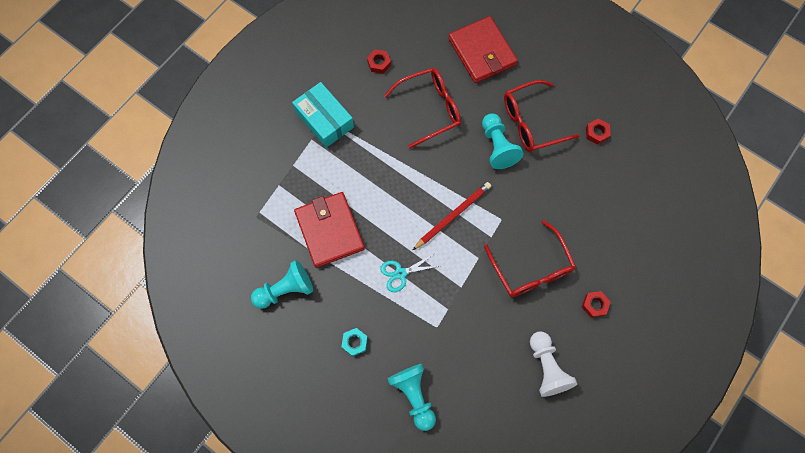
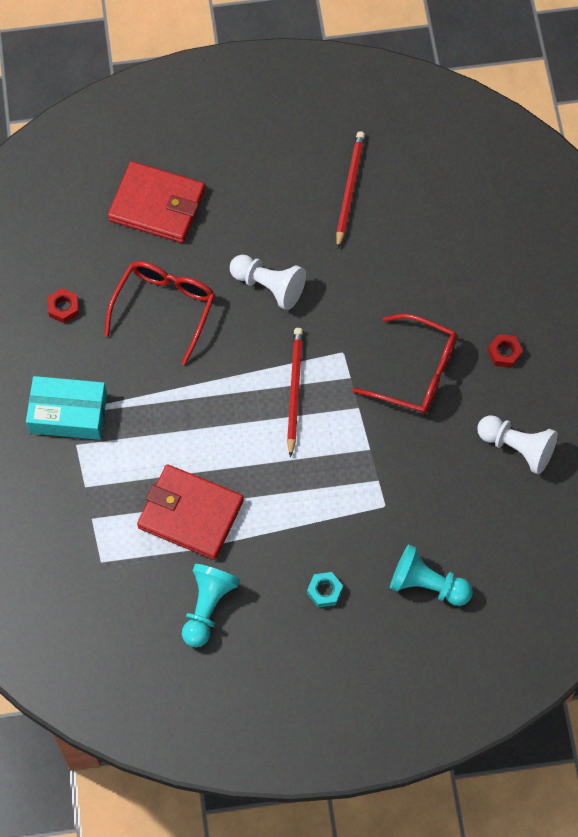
camera: 45 degrees left, 5 degrees down
turquoise scissors [380,254,439,292] -> none
turquoise pawn [482,113,523,169] -> white pawn [230,255,306,310]
red glasses [504,80,580,152] -> none
red nut [586,118,611,145] -> red pencil [336,131,365,249]

